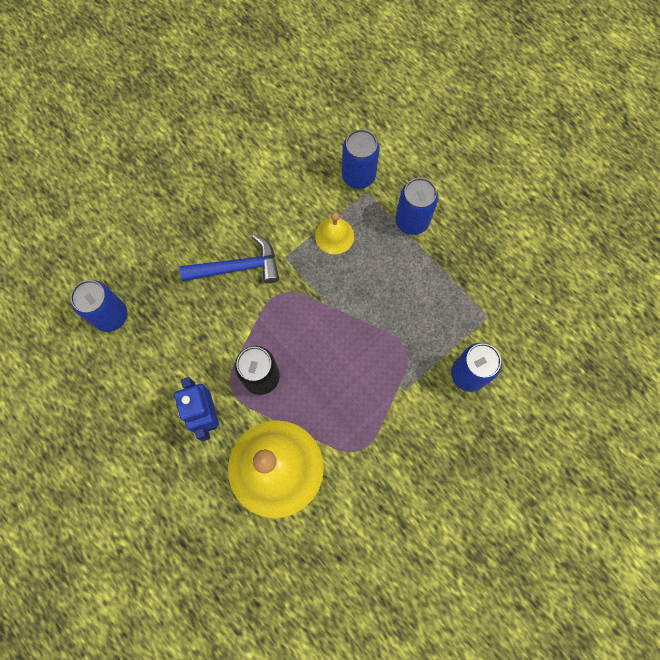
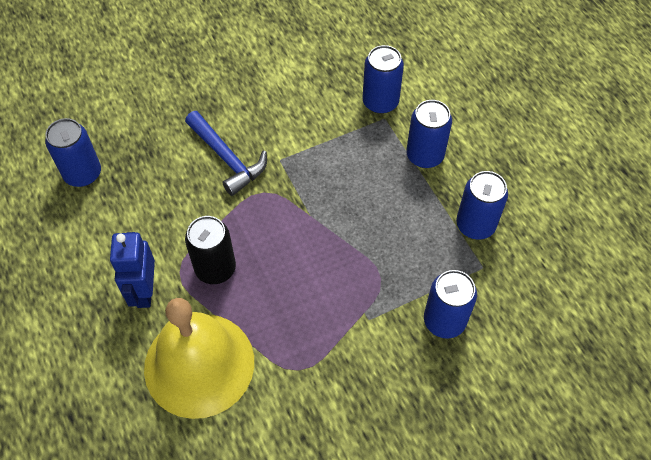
camera: 15 degrees right, 15 degrees down
blue hammer [179,234,279,283] -> blue hammer turned 45 degrees clockwise [185,111,267,196]
yellow bell [315,212,354,254] -> none
none -> blue can [456,171,508,239]

